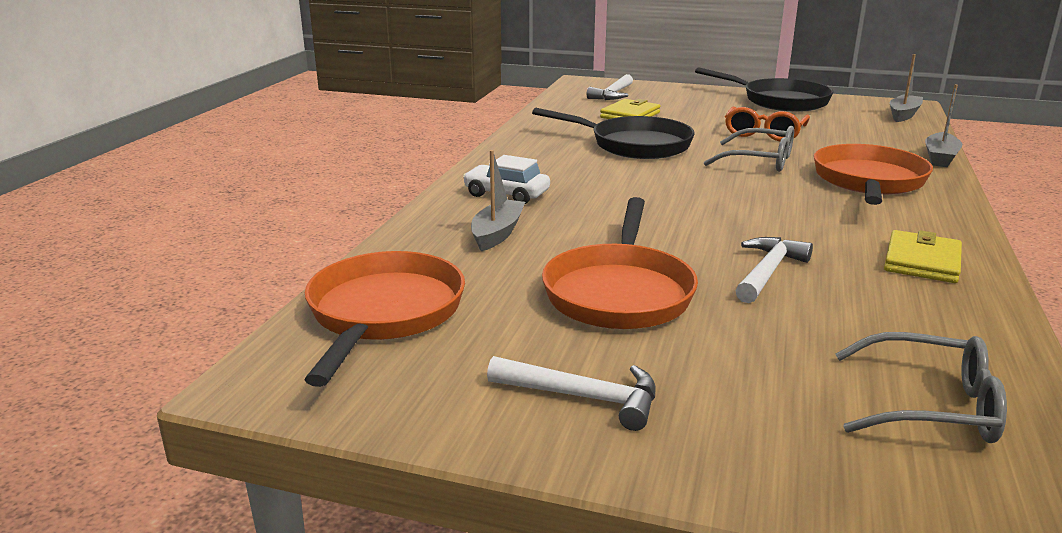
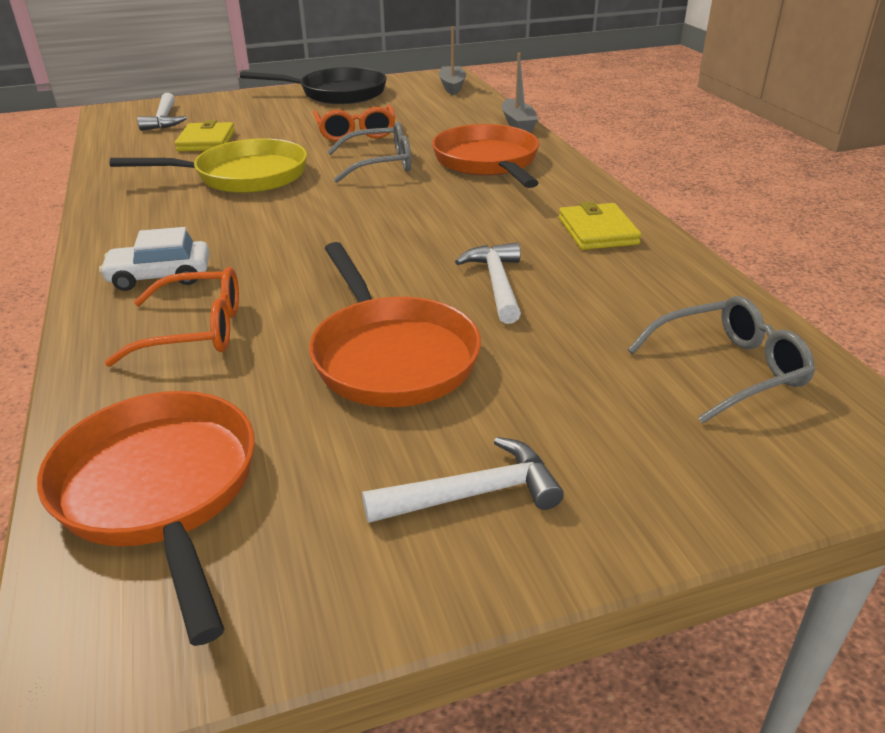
camera: 35 degrees left, 10 degrees up
grey boat [471,150,525,251] -> orange glasses [104,267,239,367]
black pan [532,108,695,159] -> yellow pan [110,138,307,193]

